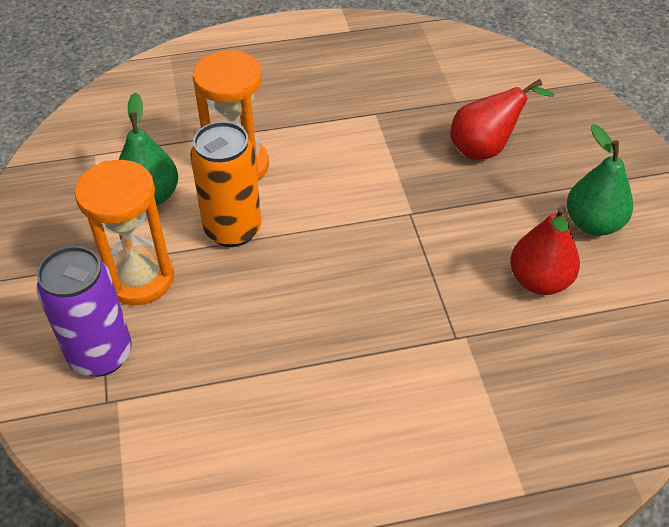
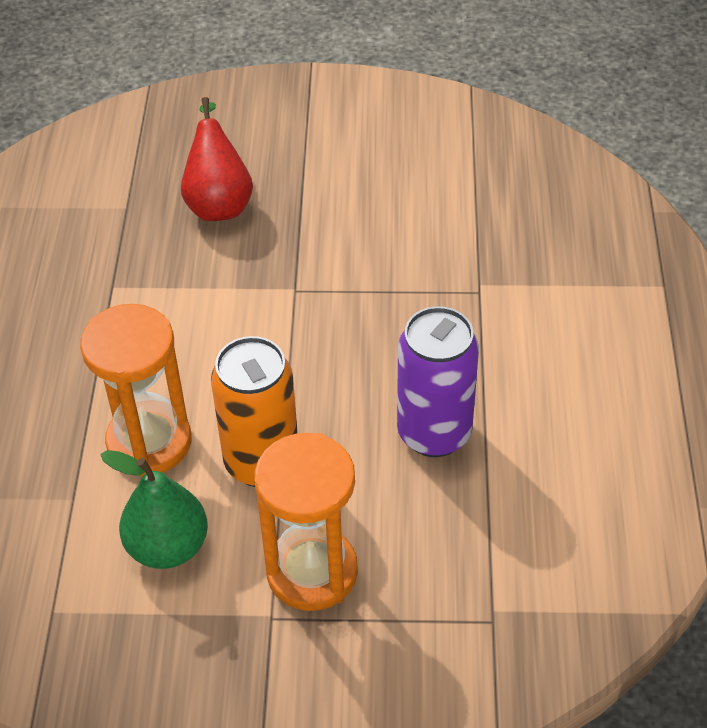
camera: 75 degrees left, 0 degrees up
purple can [36,246,132,377] -> purple can moved to [397,306,479,457]
red pear [510,205,580,295] -> none
green pear [567,124,633,236] -> none

